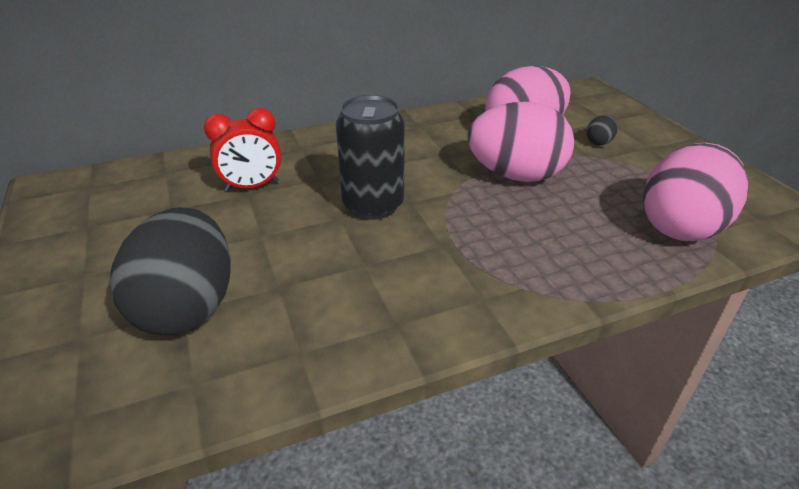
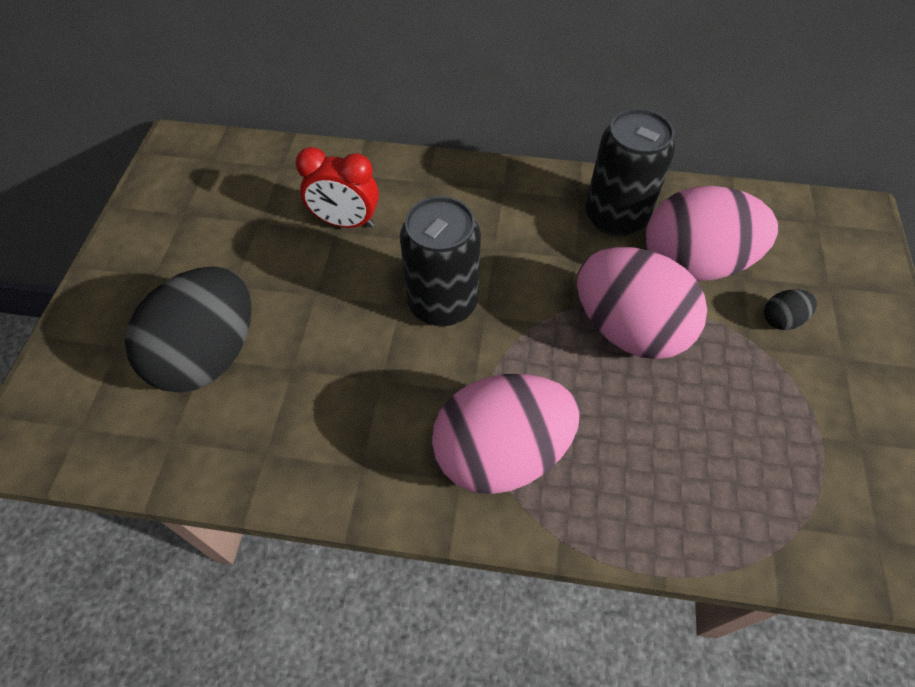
camera: 30 degrees right, 20 degrees up
pink egg [643,143,748,241] -> pink egg moved to [432,374,580,494]
none -> black can [585,109,675,237]

